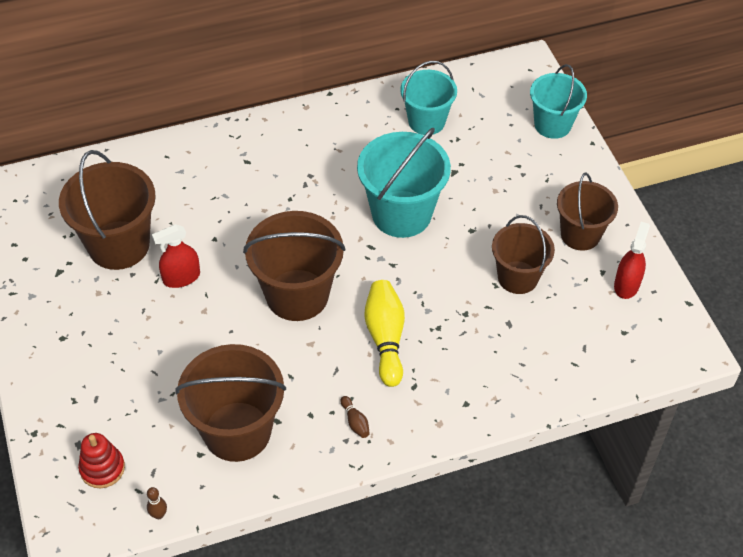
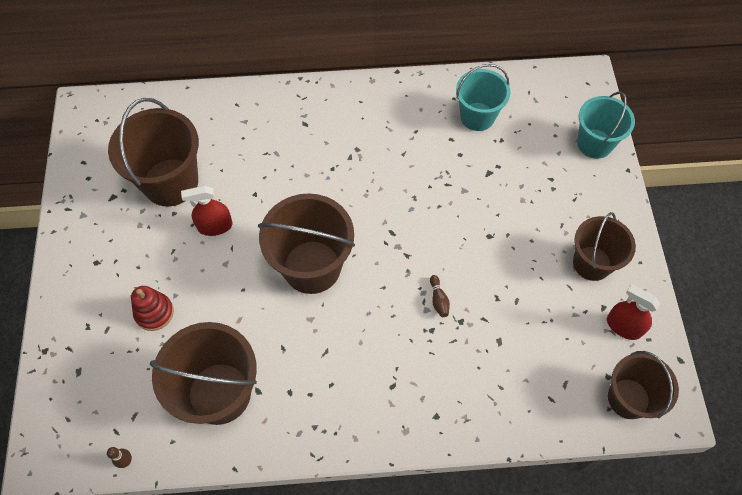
camera: 15 degrees right, 10 degrees up
red stacking toy [78,433,125,488] -> red stacking toy moved to [131,286,174,331]
brown bowling pin [340,396,370,438] -> brown bowling pin moved to [430,275,450,317]
turquoise bucket [357,128,451,238] -> none
yellow bowling pin [364,280,405,387] -> none
brown bucket [492,215,555,294] -> brown bucket moved to [608,351,679,419]
red spray bottle [614,222,650,299] -> red spray bottle turned 90 degrees counterclockwise [607,284,660,340]

